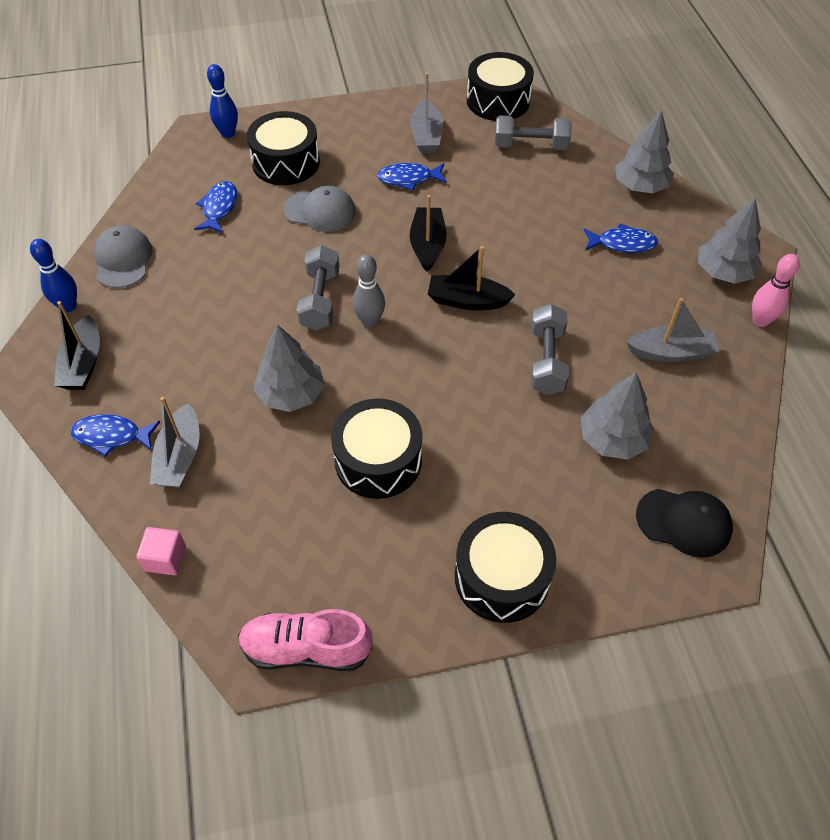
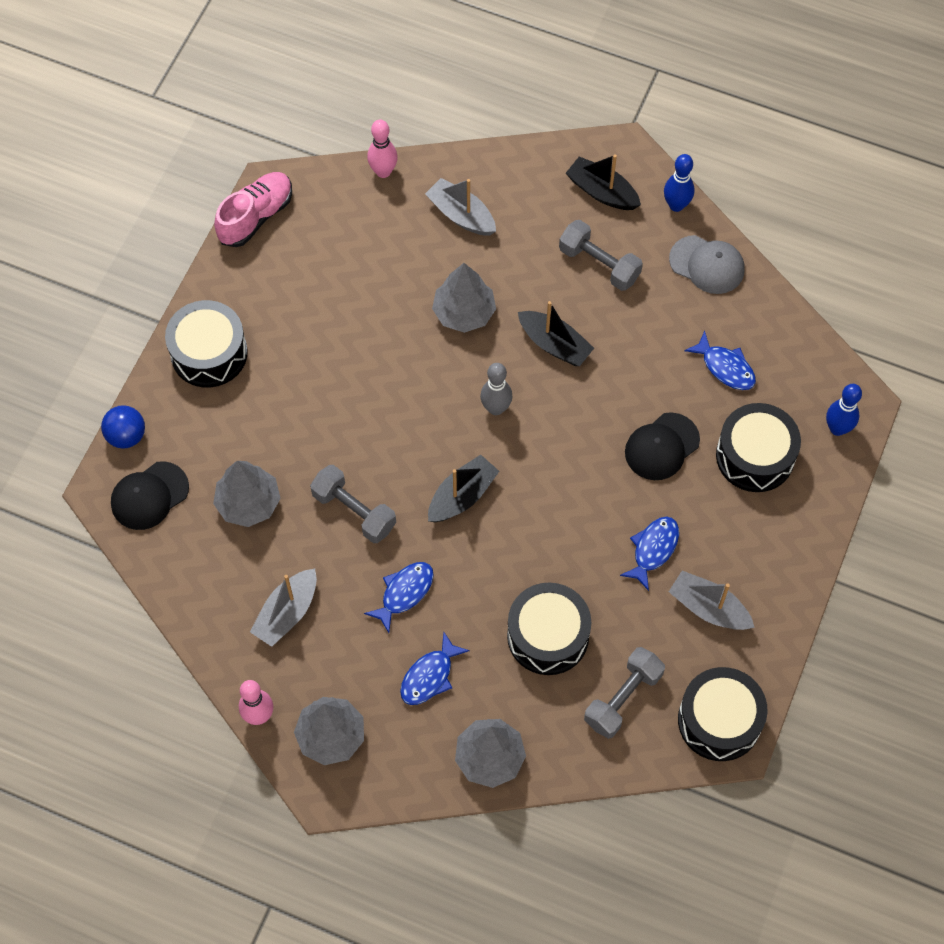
camera: 125 degrees right, 10 degrees up
blue fish [71,414,160,457] -> blue fish moved to [364,562,434,633]
pink cube [136,527,186,576] -> pink bowling pin [367,120,398,178]
grey cap [283,186,356,232] -> black cap [625,412,700,480]
grey dumbbell [297,245,340,331] -> grey dumbbell moved to [559,220,643,291]
black drum [331,398,422,499] -> black drum moved to [507,582,591,675]
black boat [410,195,447,272] -> black boat moved to [518,301,594,366]
none -> blue ball [101,405,145,449]

